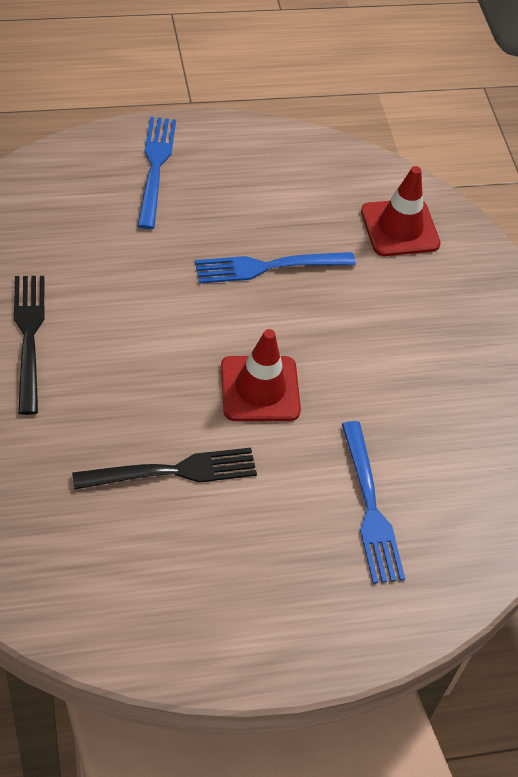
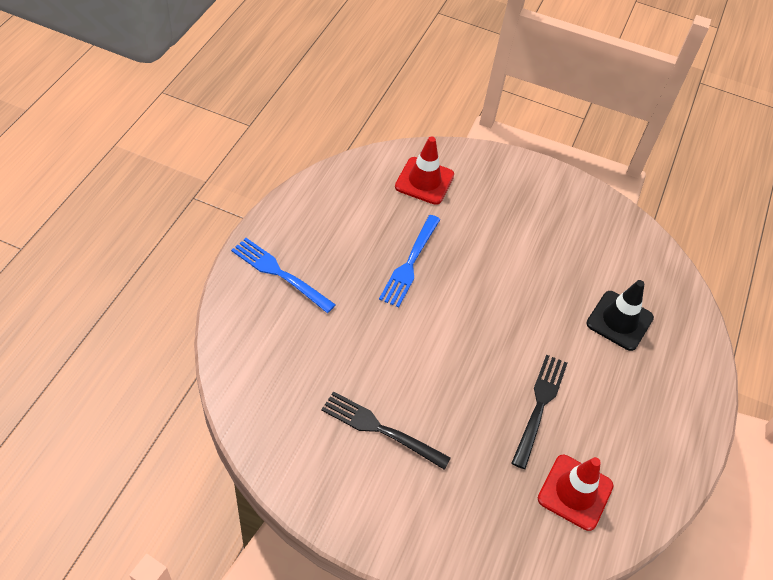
camera: 55 degrees left, 0 degrees up
red traffic cone [221,329,301,421] -> red traffic cone moved to [538,455,614,531]
blue fork [342,421,405,584] -> black traffic cone [586,280,654,351]

